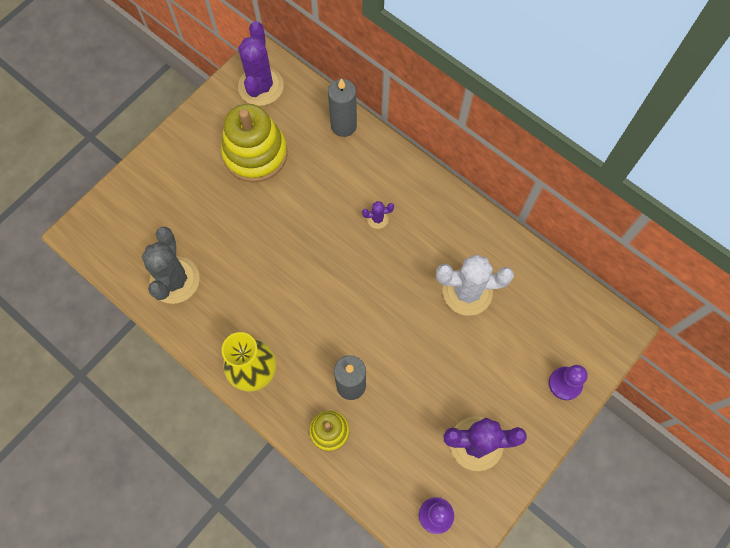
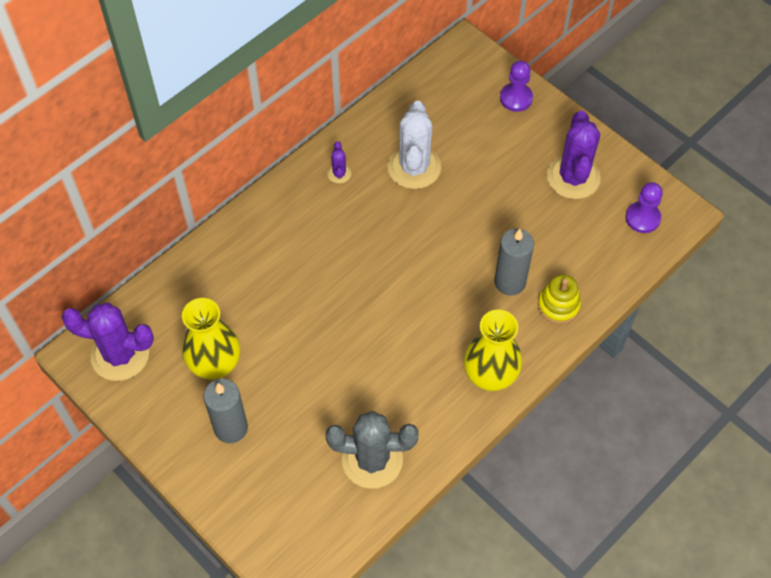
camera: 85 degrees left, 10 degrees down
yellow stacking toy [221,104,288,182] -> yellow vase [182,298,240,380]
grey candle [328,78,357,137] -> grey candle moved to [203,379,248,443]
purple cactus [362,201,394,229] -> purple cactus moved to [327,141,351,183]

